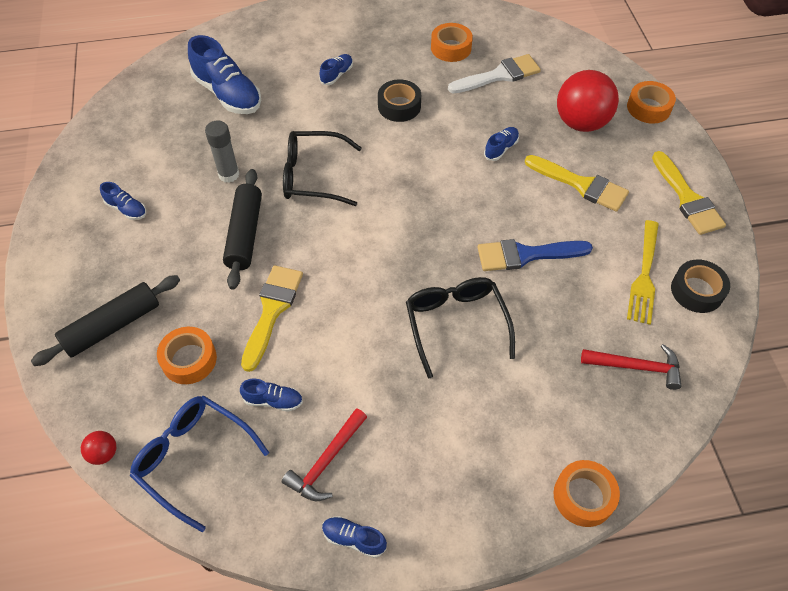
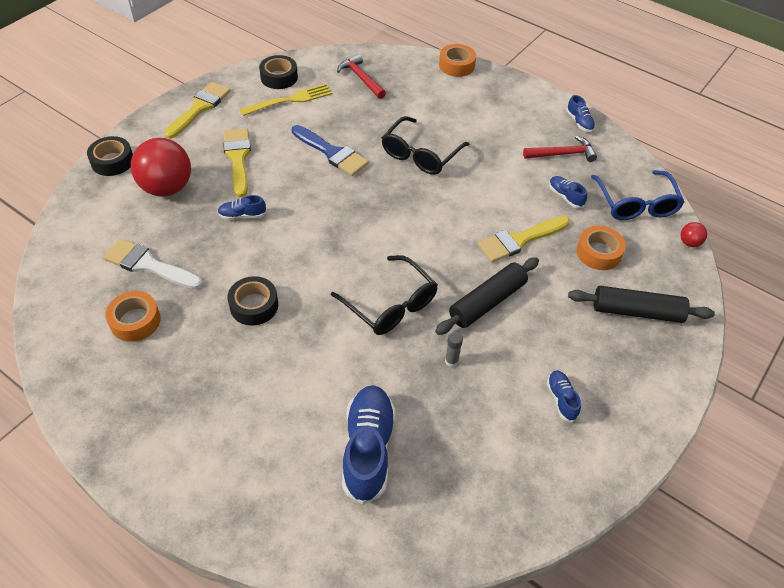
camera: 135 degrees left, 5 degrees down
grey glue stick [205,121,239,183] -> grey glue stick [445,332,463,367], size x0.61
blue shoe [320,54,353,85] -> none
orange tape [627,81,676,123] -> black tape [87,136,133,176]

